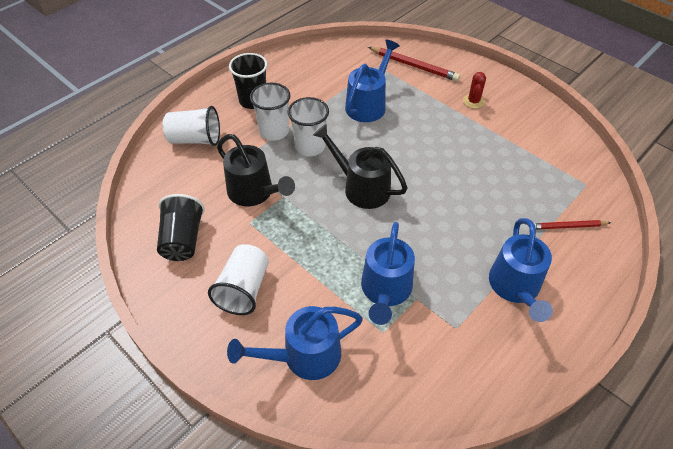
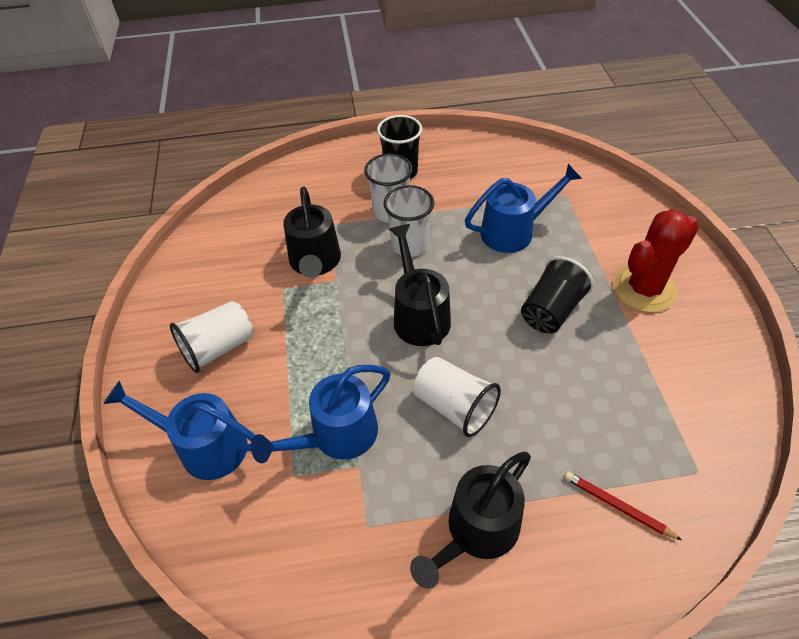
camera: 40 degrees right, 0 degrees up
black cup [157,194,205,261] -> black cup moved to [521,256,594,333]
white cup [162,106,220,146] -> white cup moved to [413,357,501,437]
red pencil [368,47,460,81] -> none
red cactus [463,72,486,109] -> red cactus [613,209,699,313], size x2.04
blue watering can [489,218,553,322] -> black watering can [410,452,531,589]

